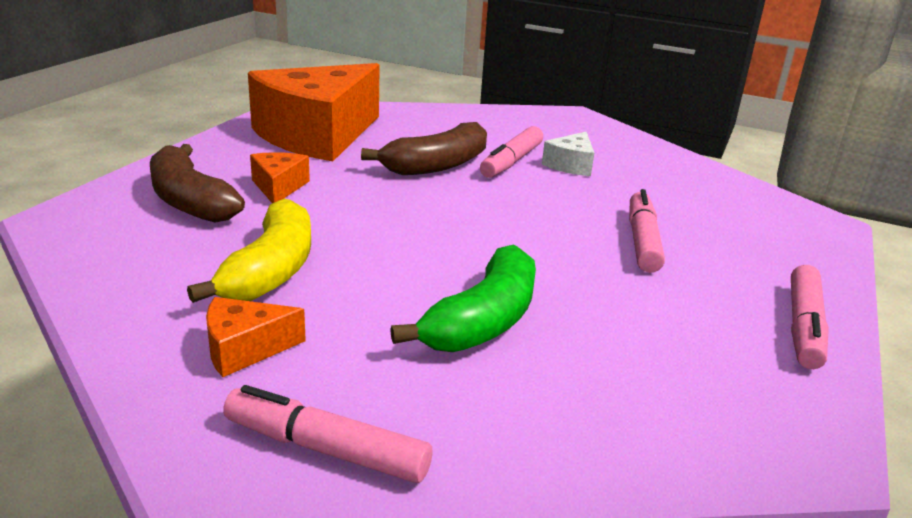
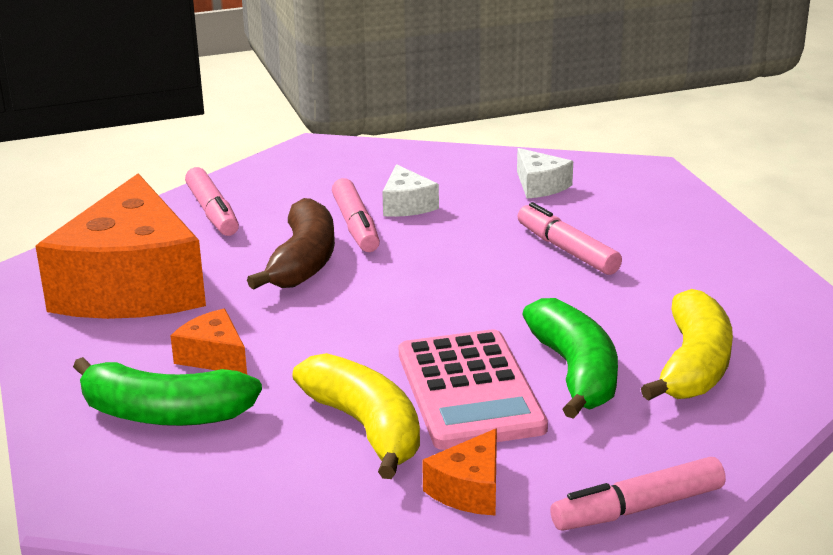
camera: 40 degrees left, 0 degrees up
brown banana [150,144,245,223] -> green banana [73,357,262,426]
pink marker [791,265,829,369] -> pink marker moved to [185,167,239,236]
none -> pink calculator [399,329,548,450]
none -> white cheese [517,148,573,198]
none -> yellow banana [641,289,733,401]

